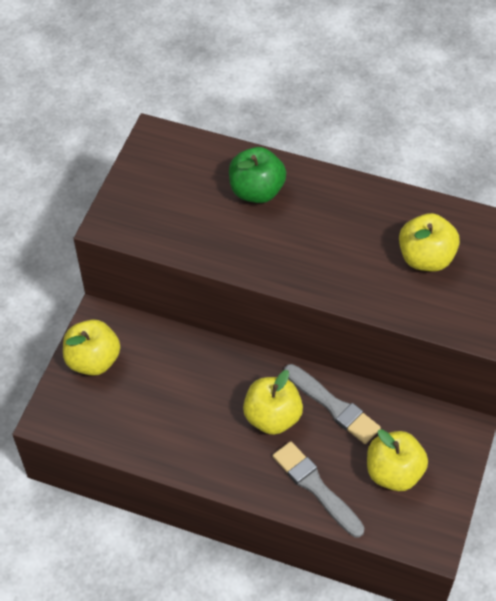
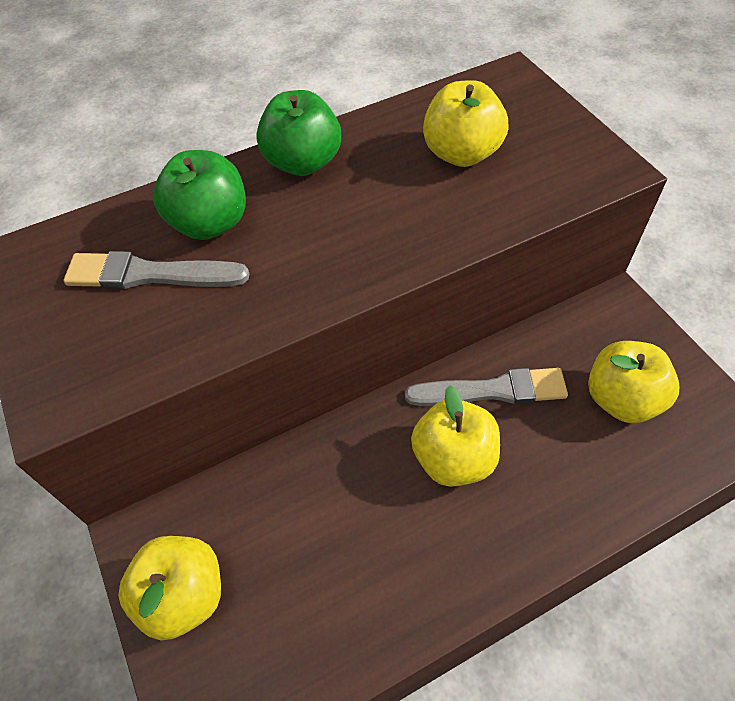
camera: 45 degrees left, 0 degrees up
grey brush [273,441,365,537] -> grey brush moved to [63,251,249,289]
none -> green apple [256,90,341,176]

